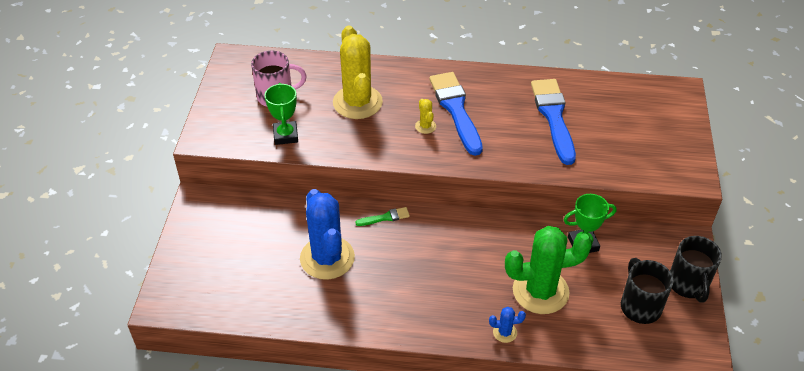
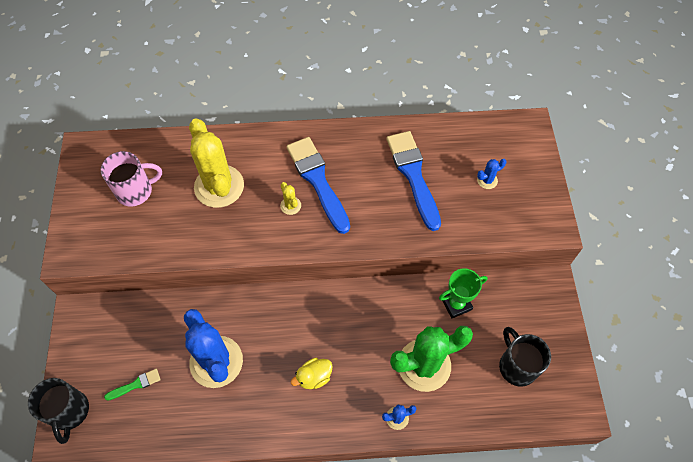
camera: 10 degrees left, 15 degrees up
green trophy [265,83,298,145] -> none
green brush [355,207,410,226] -> green brush moved to [104,369,161,401]
black mug [670,236,722,303] -> black mug moved to [28,378,89,444]
none -> yellow duck [291,358,333,389]
none -> blue cactus [477,159,507,189]

